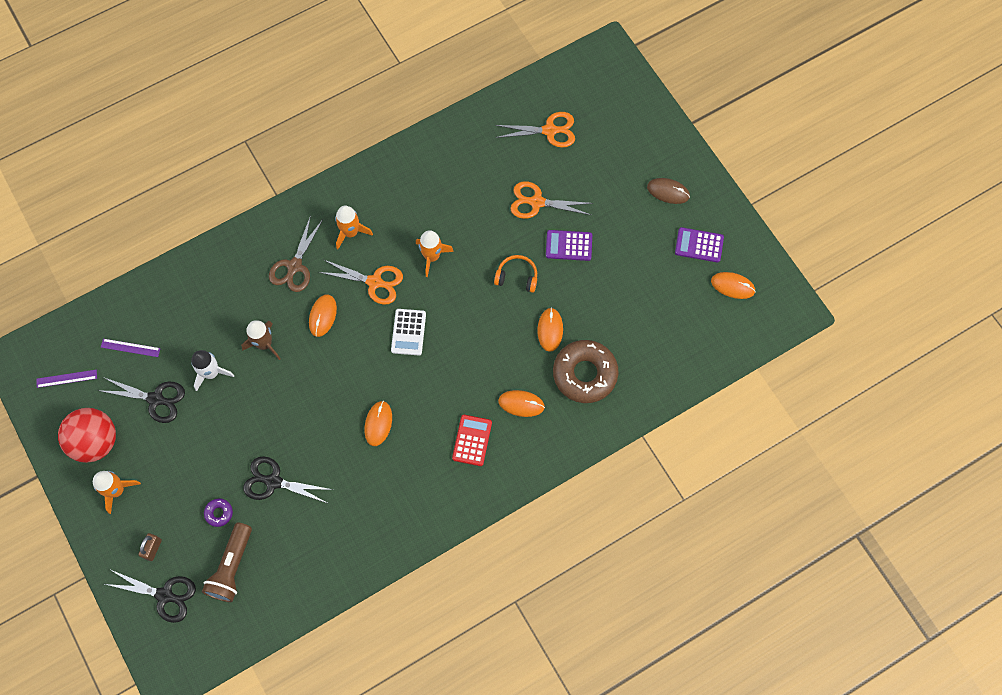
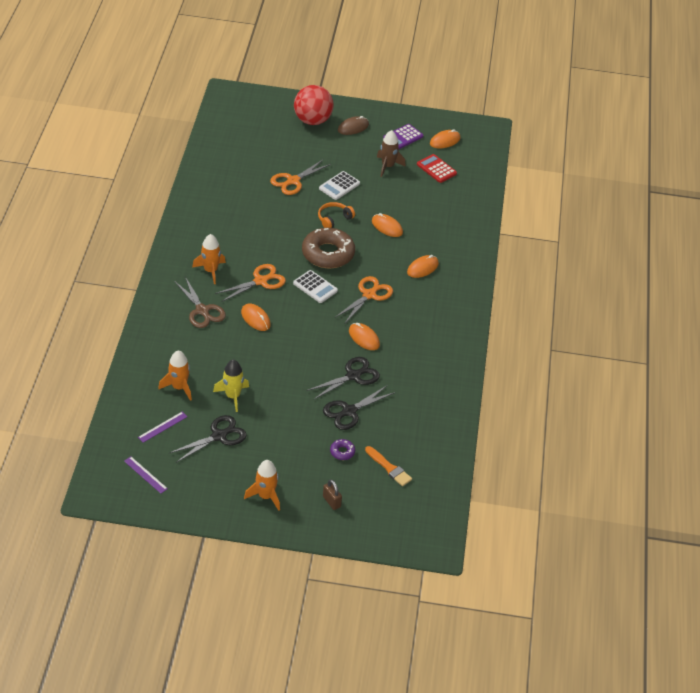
camera: 55 degrees left, 25 degrees down
purple ruler [36,370,97,388] -> purple ruler turned 75 degrees counterclockwise [124,456,168,494]
red ball [58,408,116,463] -> red ball moved to [294,85,334,125]
black scissors [105,570,196,623] -> black scissors moved to [307,357,380,399]
white rocket [191,350,235,391] -> yellow rocket [213,360,249,412]
brown flashlight [202,522,252,602] -> orange brush [365,446,412,486]
brown rocket [241,320,281,360] -> brown rocket moved to [377,130,406,177]
orange rocket [416,230,454,277] -> orange rocket moved to [158,351,192,401]
red calculator [452,415,492,466] -> red calculator moved to [417,154,457,183]
orange scissors [495,112,575,148] -> orange scissors moved to [336,276,393,323]
purple calculator [546,230,592,261] -> white calculator [319,171,360,200]
brown donut [553,340,619,403] -> brown donut moved to [302,228,355,268]

